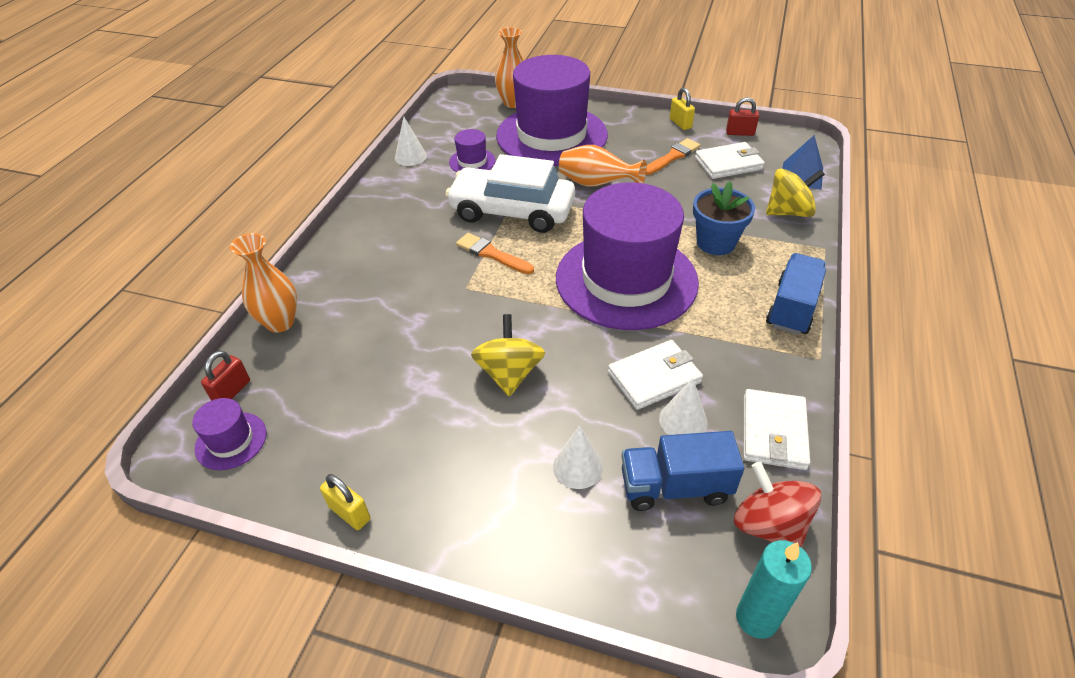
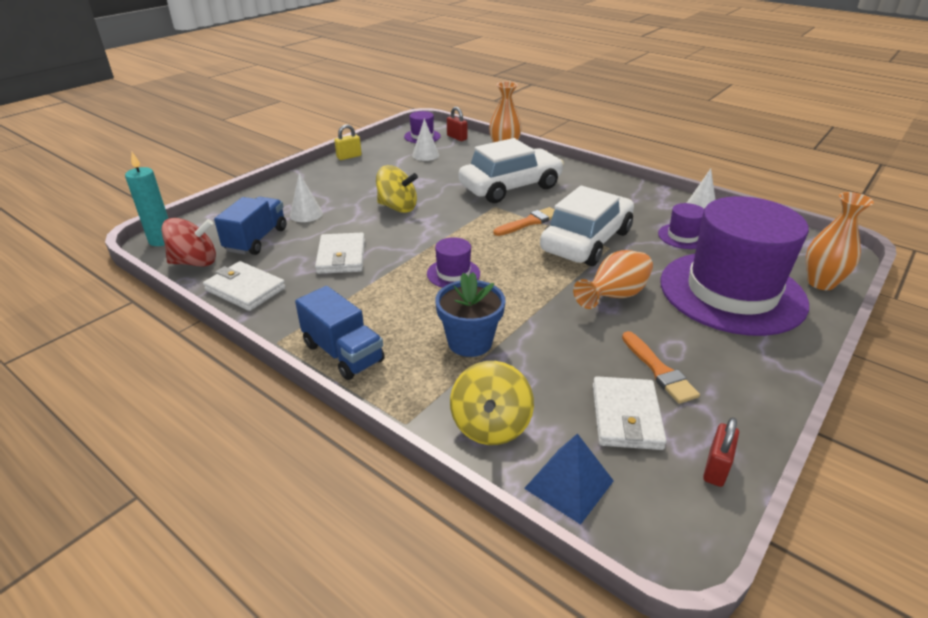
camera: 110 degrees right, 10 degrees down
purple hat [556,182,699,330] -> purple hat [427,237,480,288], size x0.40
white cone [659,378,708,435] -> white cone moved to [412,118,439,161]
yellow padlock [670,88,695,130] -> none
none -> white car [459,138,564,203]

